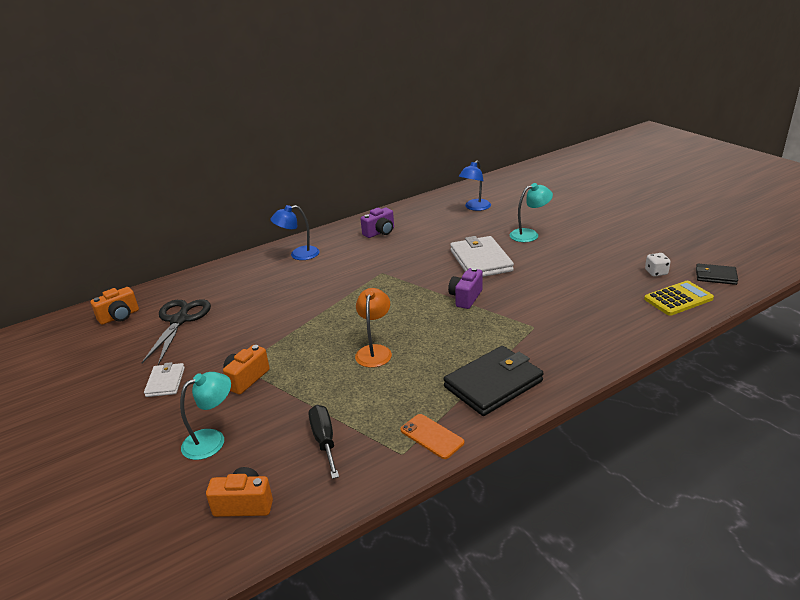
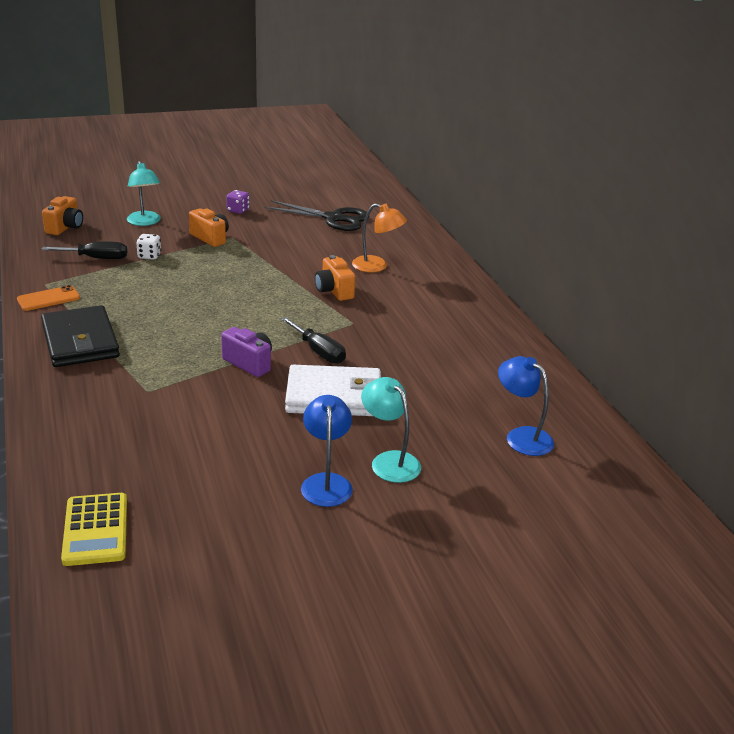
camera: 100 degrees right, 0 degrees up
orange camera [91,287,139,325] -> orange camera moved to [315,255,355,301]
white wallet [144,362,185,397] -> purple dice [226,190,250,214]
blue lamp [270,205,319,260] -> blue lamp moved to [301,395,353,507]
orange lamp [355,288,392,368] -> orange lamp moved to [352,203,407,273]
purple camera [361,208,394,238] -> none
turquoise lamp [510,183,553,242] -> turquoise lamp turned 150 degrees clockwise [361,377,421,483]
white dice [645,253,671,277] -> white dice moved to [136,234,161,260]
black wallet [696,264,738,285] -> none
none -> black screwdriver [281,317,346,364]

